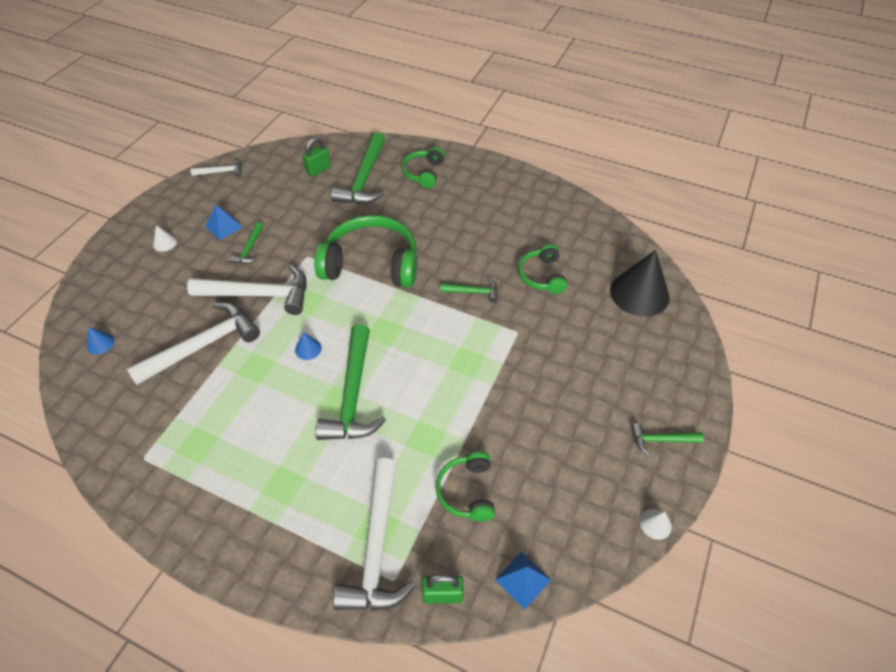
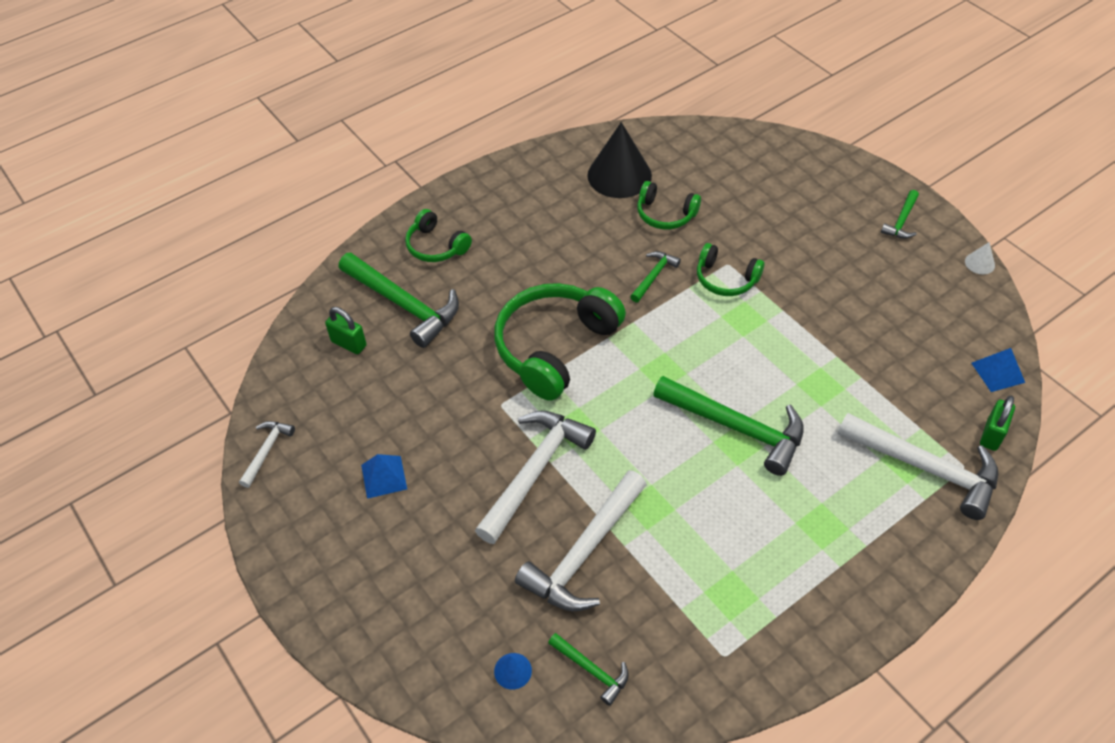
camera: 60 degrees left, 0 degrees up
white hammer [126,302,260,385] -> white hammer turned 135 degrees counterclockwise [515,470,647,612]
white cone [153,225,177,252] -> none
green hammer [229,222,263,264] -> green hammer moved to [548,633,629,706]
blue cone [295,332,322,360] -> none
green padlock [303,137,331,176] -> green padlock turned 45 degrees counterclockwise [325,307,367,354]
green headphones [436,452,495,521] -> green headphones moved to [697,243,764,296]
black cone [610,250,670,317] -> black cone moved to [587,122,652,198]

